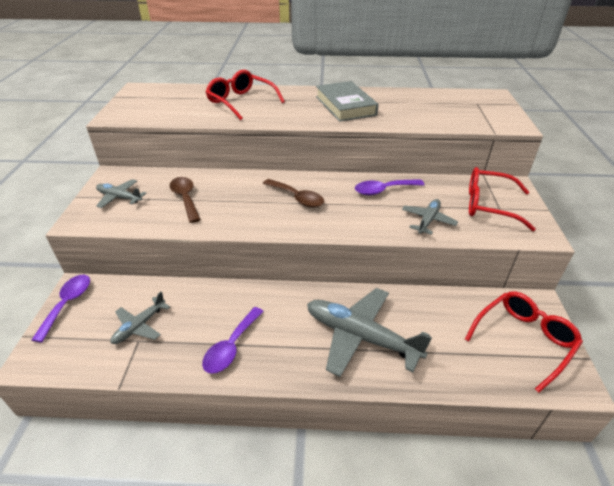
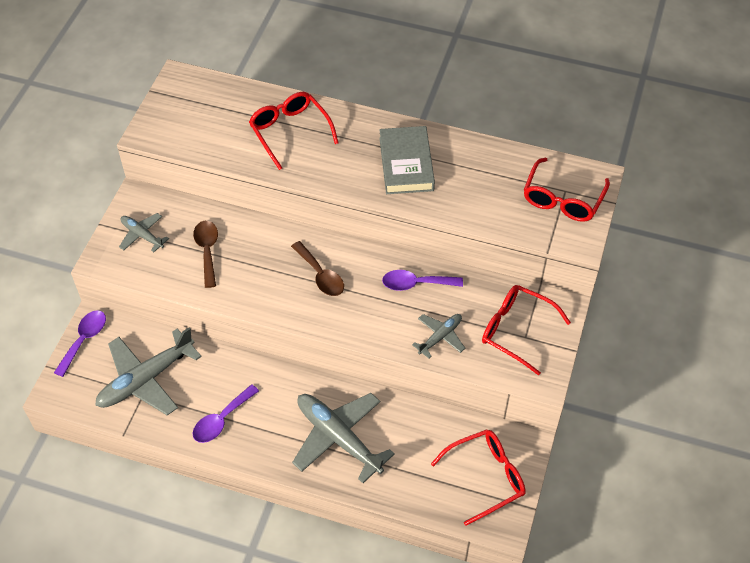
camera: 15 degrees right, 15 degrees up
grey plane [110,292,170,344] -> grey plane [95,328,202,415], size x1.89
none -> red glasses [524,158,610,222]

